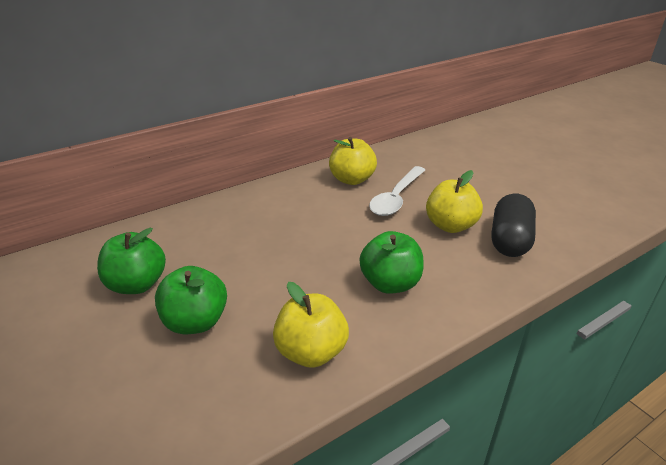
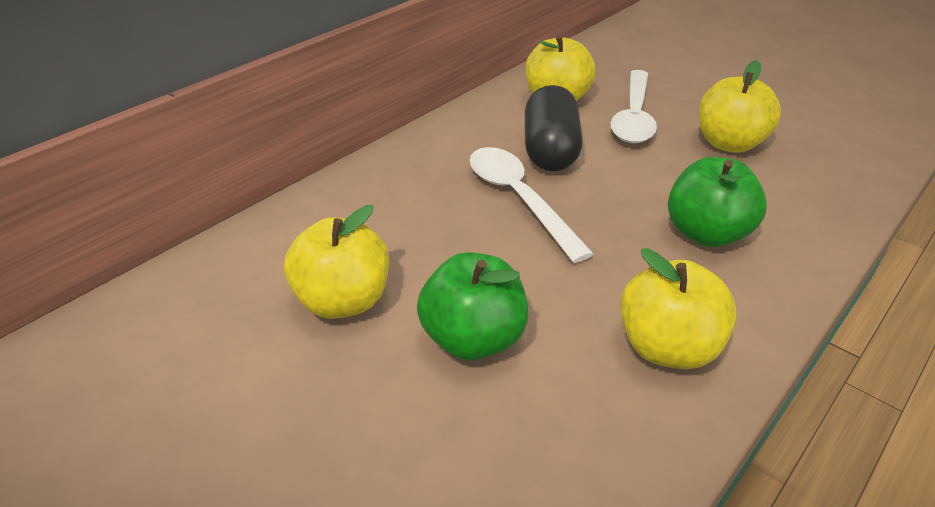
camera: 15 degrees left, 5 degrees up
green apple [97,228,166,294] -> yellow apple [284,205,389,319]
black capsule [491,194,536,257] -> black capsule moved to [525,85,583,171]
none -> white spoon [469,147,594,263]

